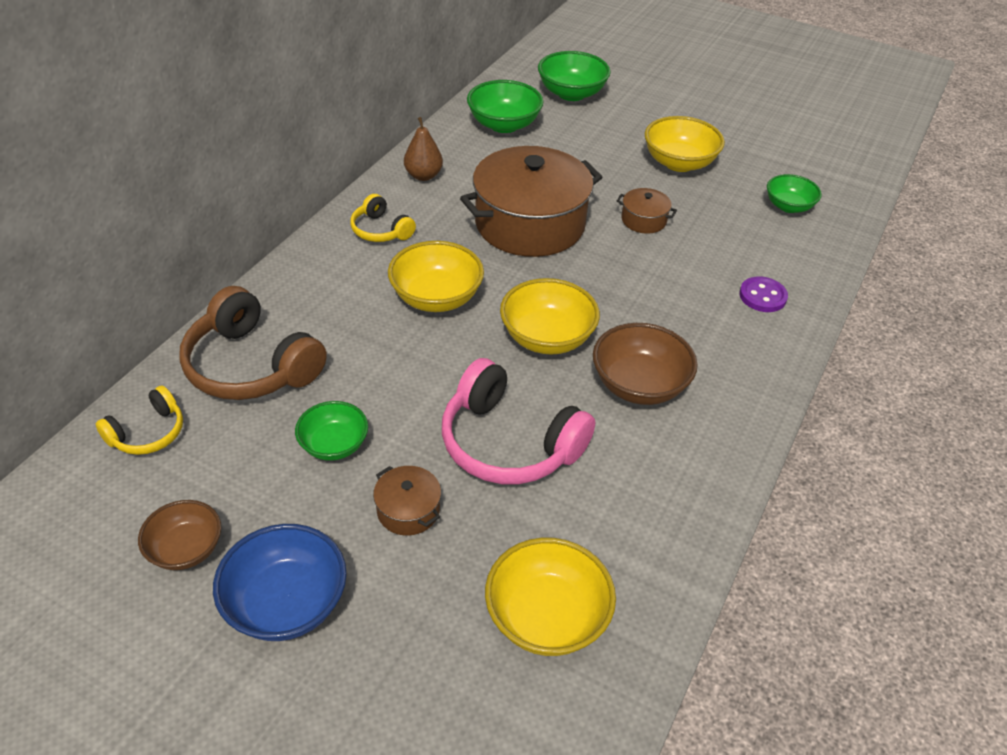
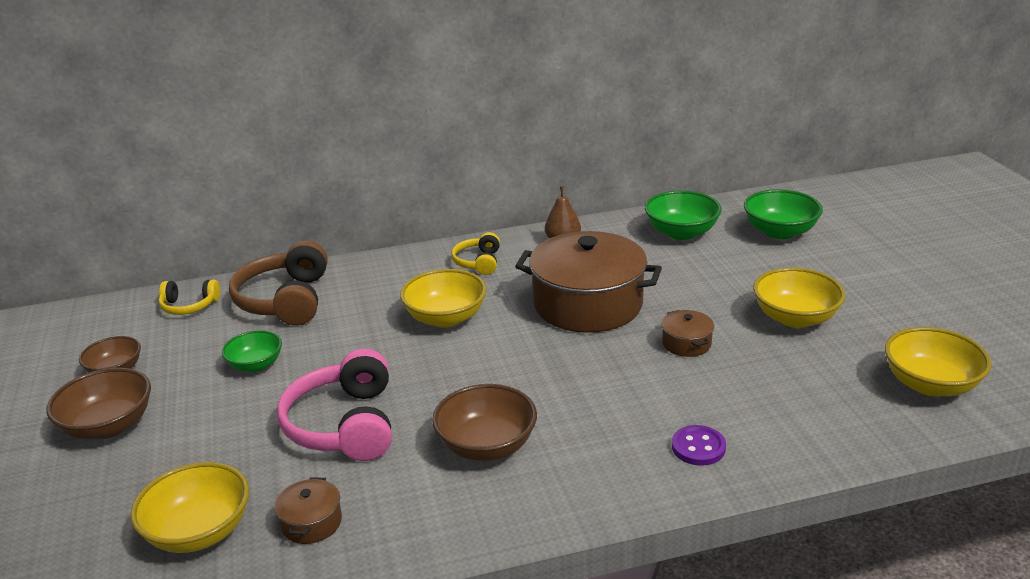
camera: 50 degrees right, 15 degrees down
blue bowl [213,524,347,641] -> brown bowl [46,368,151,440]
brown pot [373,466,441,536] -> brown pot moved to [275,477,342,544]
yellow bowl [500,278,600,354] -> yellow bowl moved to [885,327,991,397]
green bowl [767,174,822,213] -> none

